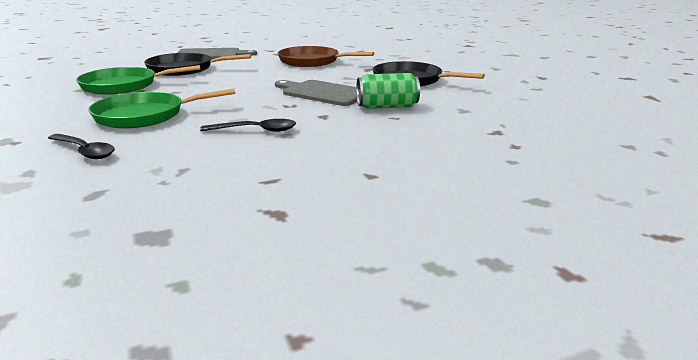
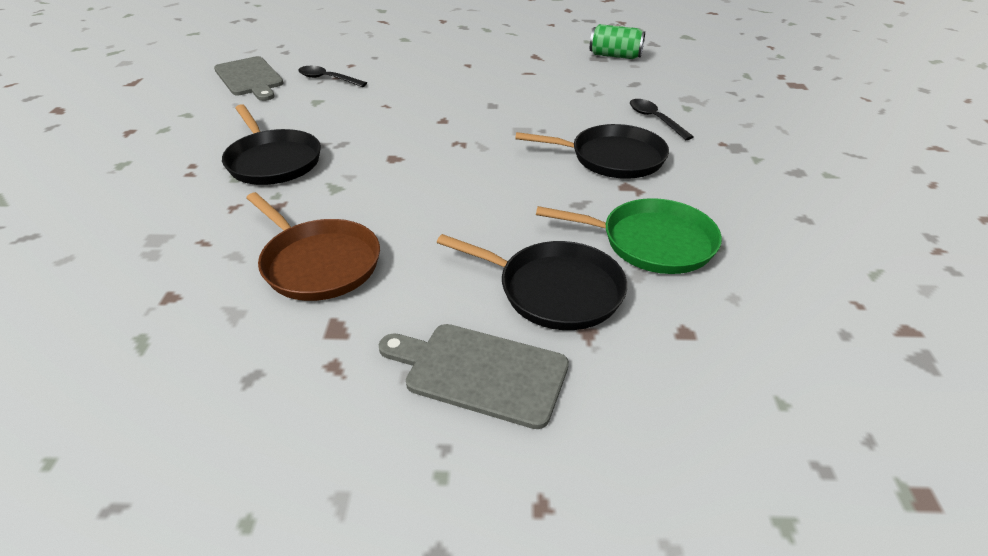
camera: 155 degrees left, 15 degrees up
green pan [88,88,235,128] -> black pan [515,124,669,179]
black spoon [200,119,296,132] -> black spoon moved to [298,66,367,87]
grey cutting board [275,80,357,106] -> grey cutting board moved to [214,56,284,101]
green can [356,73,420,109] -> green can moved to [590,24,645,59]

